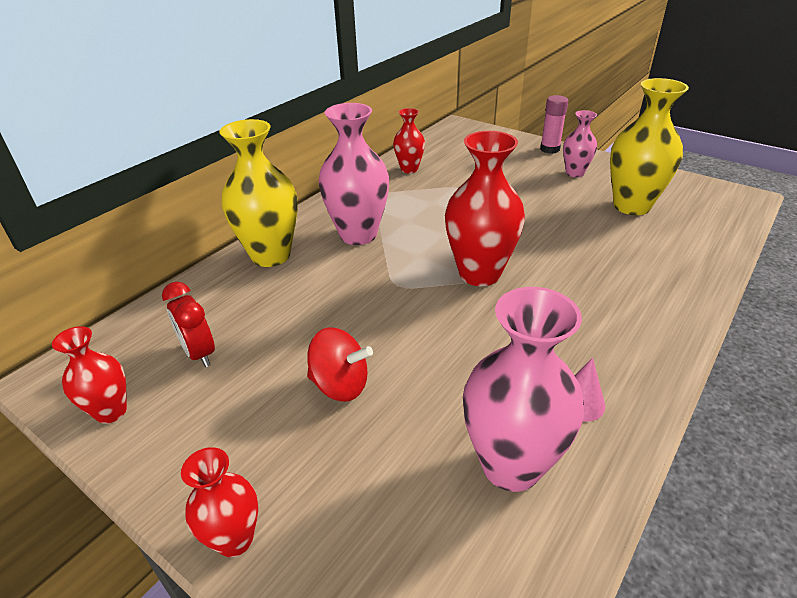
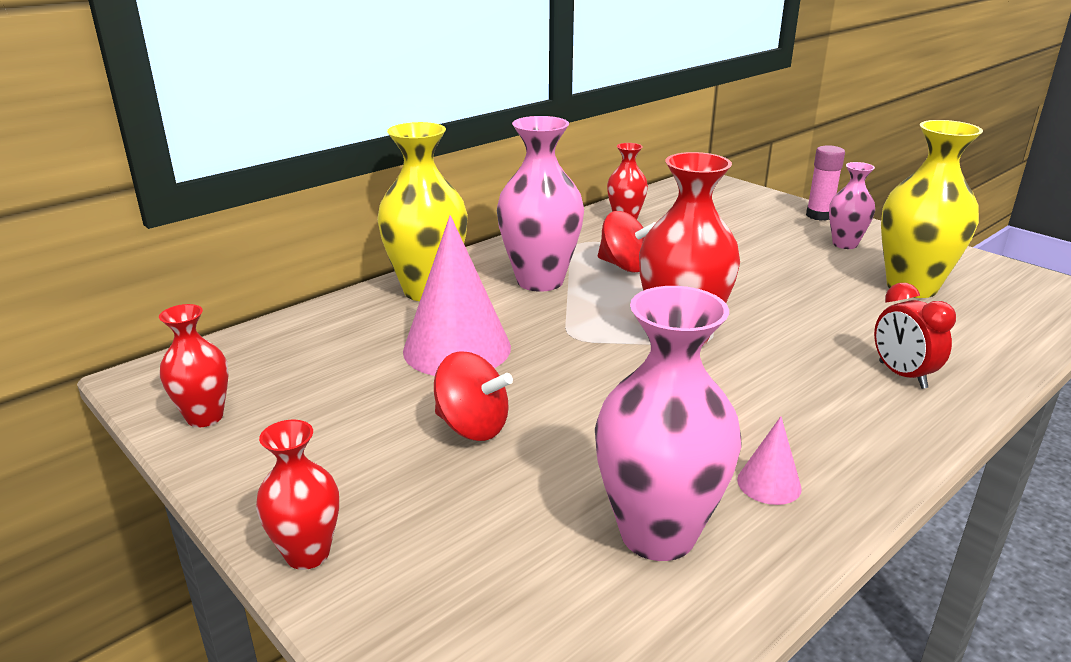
camera: 10 degrees right, 10 degrees down
red clock [162,282,215,367] -> red clock moved to [874,283,956,389]
none -> pink cone [403,215,511,376]
none -> red spinning top [598,211,655,273]

